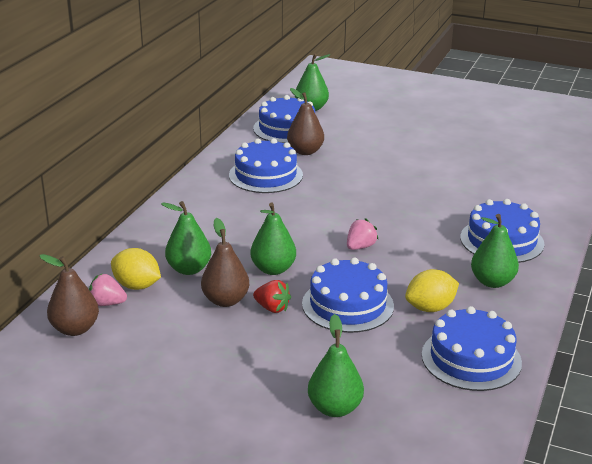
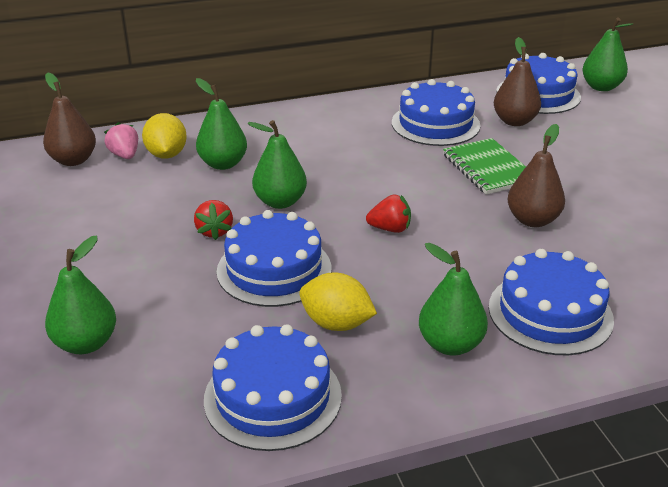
camera: 50 degrees right, 5 degrees up
brown pear [201,218,249,307] -> brown pear moved to [507,124,565,227]
pink strawberry [347,218,379,250] -> red strawberry [366,194,411,233]
none -> green notebook [443,138,526,195]

